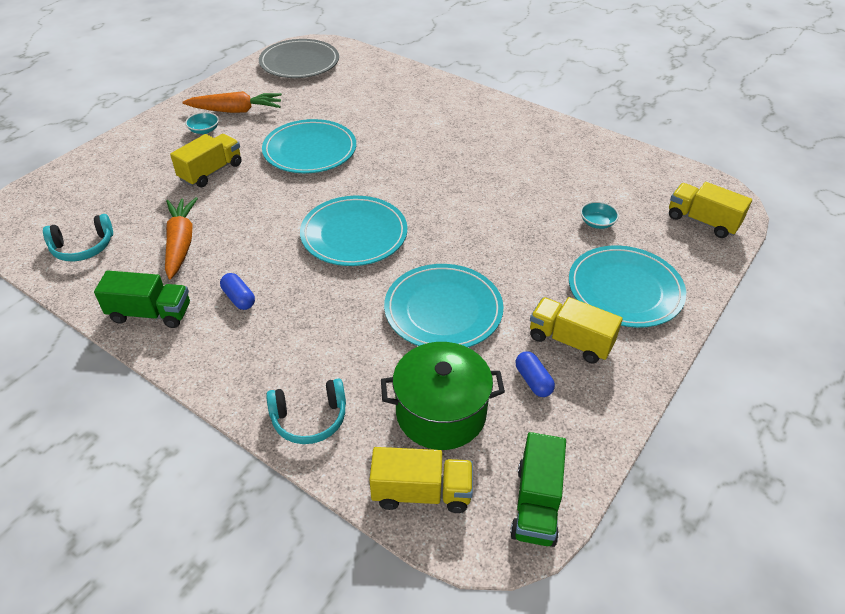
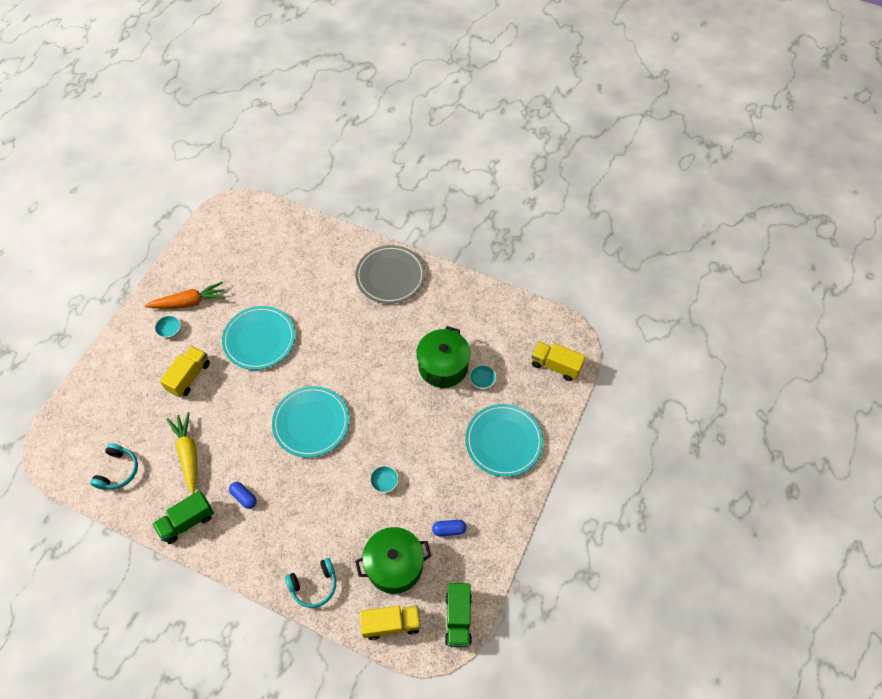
camera: 10 degrees left, 15 degrees up
turquoise headphones [43,214,113,261] -> turquoise headphones turned 45 degrees counterclockwise [90,443,138,490]
green truck [94,271,190,328] -> green truck turned 150 degrees clockwise [153,491,214,544]
orange carrot [165,197,198,279] -> yellow carrot [167,412,197,494]
grey plate [259,39,339,78] -> grey plate moved to [356,245,425,304]
turquoise plate [384,264,504,347] -> turquoise bowl [370,465,399,493]
blue capsule [516,351,555,397] -> blue capsule turned 60 degrees counterclockwise [432,520,466,536]
yellow truck [530,297,623,364] -> none
none -> green pot [416,326,470,388]

